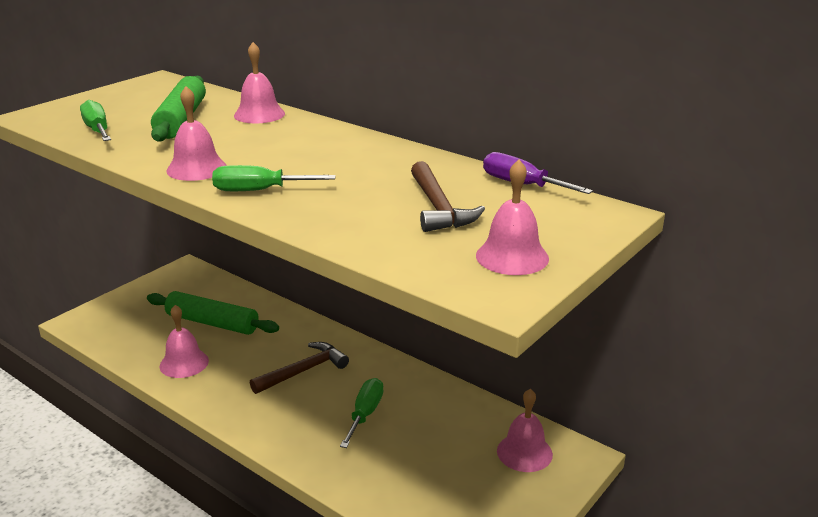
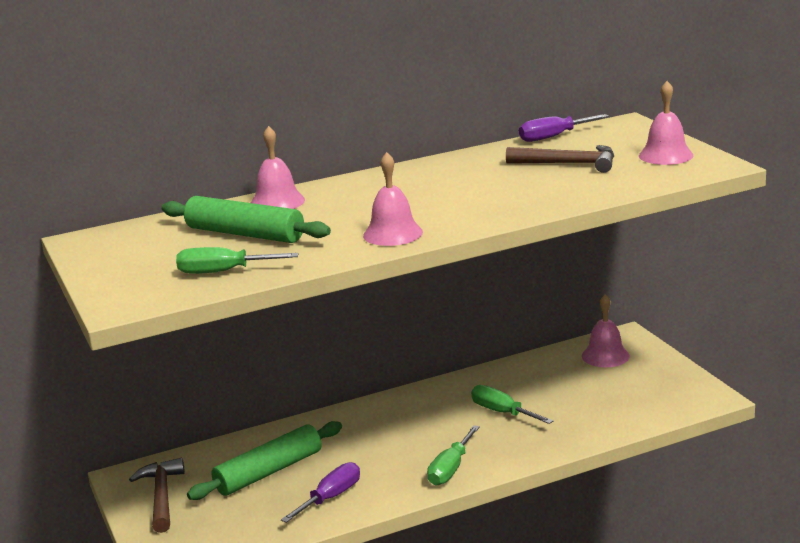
camera: 60 degrees left, 5 degrees down
pink bell [160,305,209,378] -> purple screwdriver [281,462,360,523]
green screwdriver [212,165,336,191] -> green screwdriver moved to [427,425,480,486]
brown hammer [250,342,349,394] -> brown hammer moved to [129,458,185,533]

